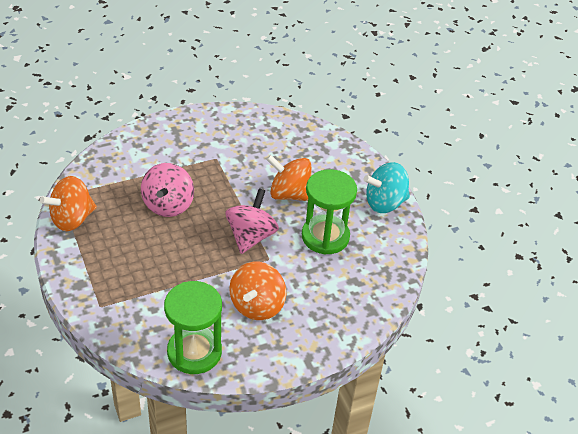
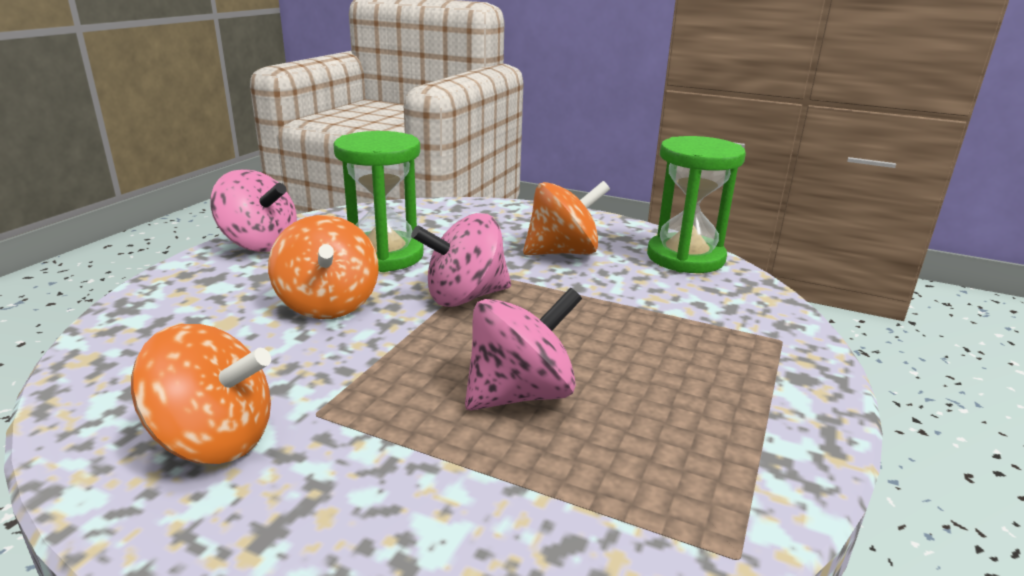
camera: 130 degrees left, 20 degrees down
orange spinning top [40,176,97,231] -> orange spinning top moved to [131,324,271,464]
turquoise spinning top [363,162,410,213] -> pink spinning top [210,169,297,252]

